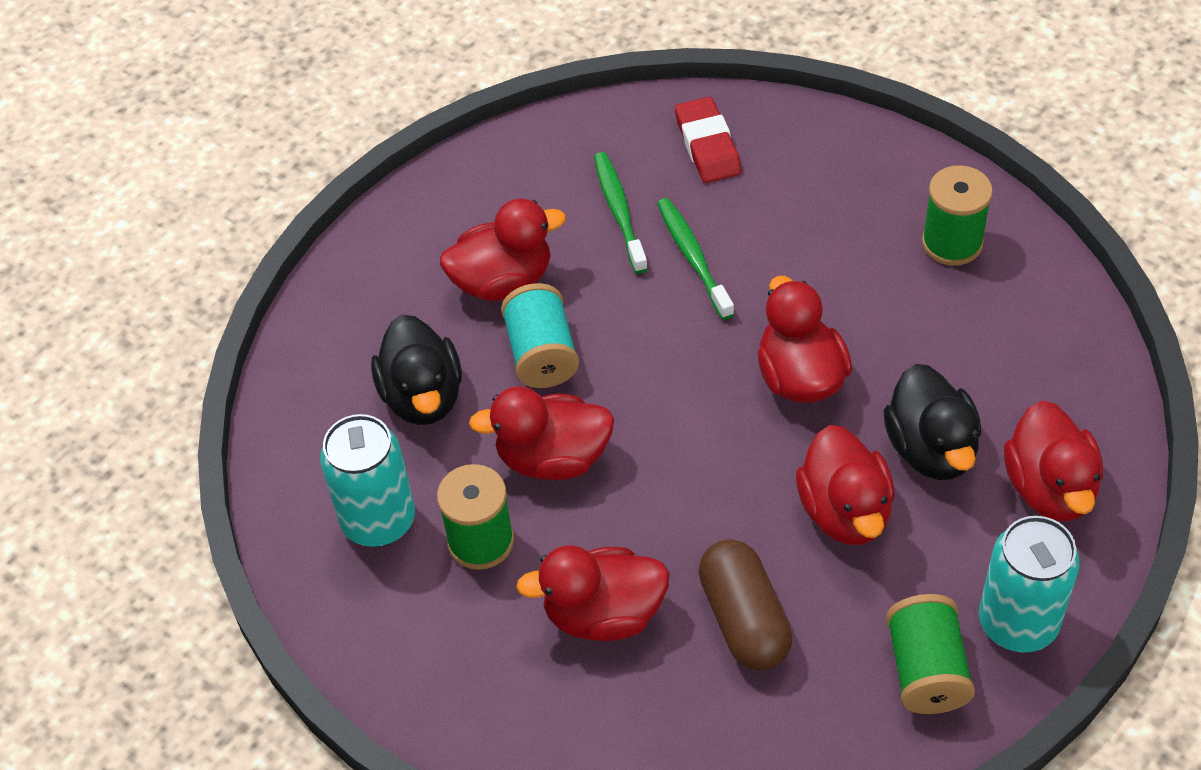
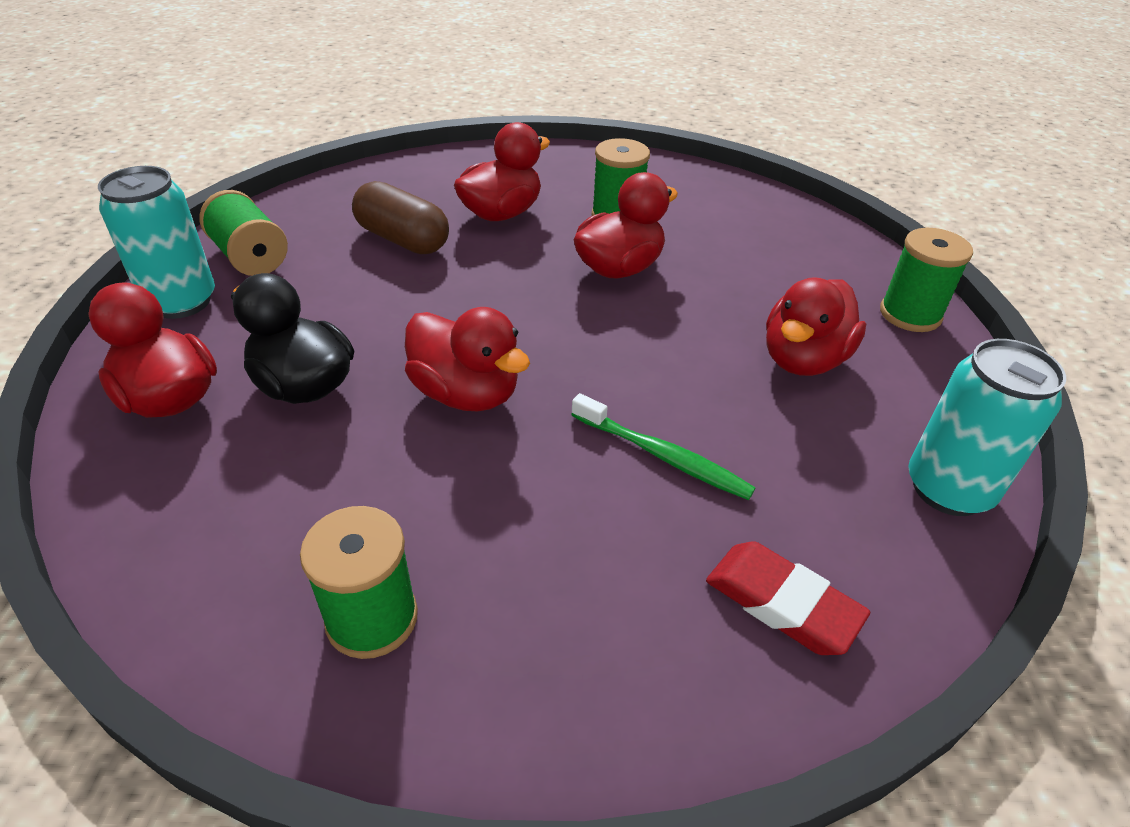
camera: 140 degrees right, 10 degrees down
turquoise can [320,414,415,547] -> turquoise can moved to [908,339,1066,516]
black duck [371,315,462,425] -> none
turquoise spool [501,283,579,388] -> none
green toothbrush [594,152,648,274] -> none
red duck [796,425,894,545] -> none
none -> green spool [880,228,973,332]

